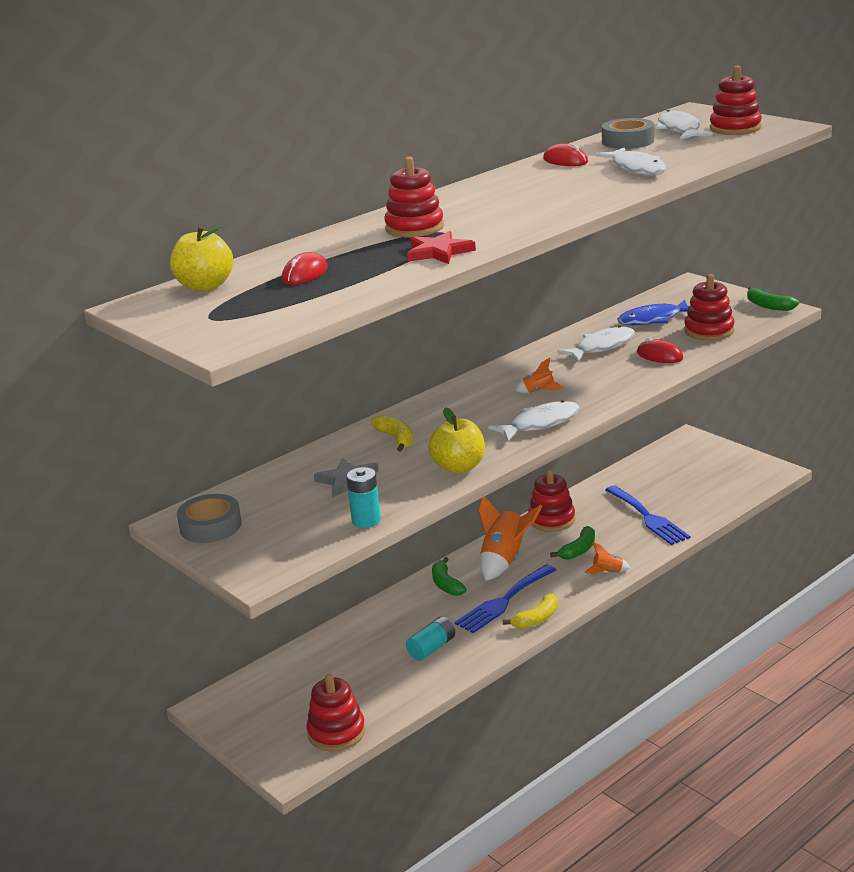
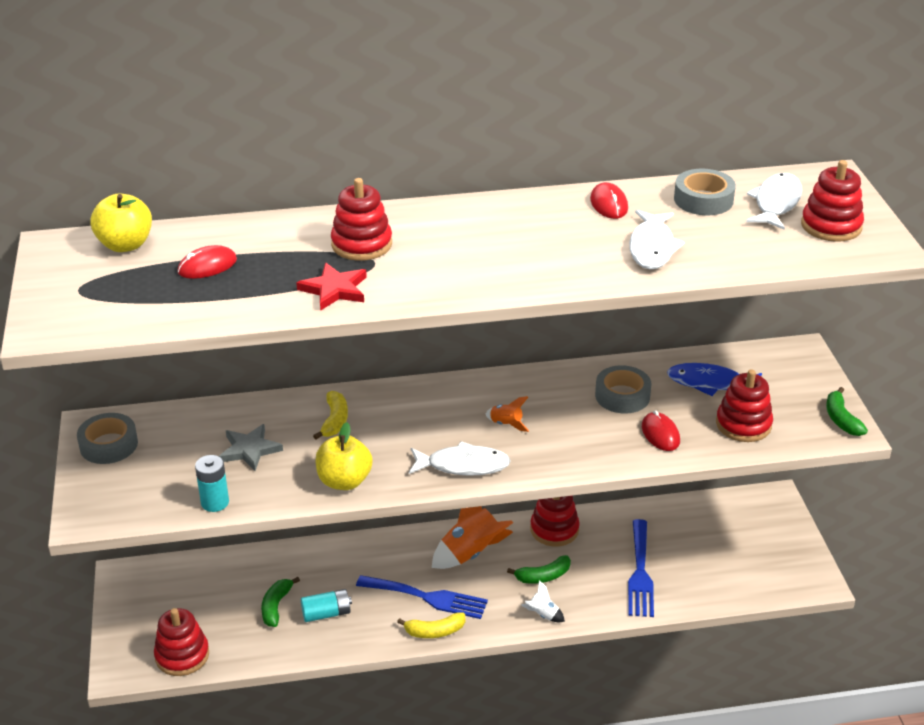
camera: 30 degrees right, 10 degrees up
green banana [432,557,466,596] -> green banana moved to [261,577,300,627]
blue fork [455,564,556,633] -> blue fork turned 150 degrees counterclockwise [356,575,488,619]
white fish [557,326,635,362] -> grey tape [595,365,652,414]
orange rocket [585,542,630,574] -> white rocket [521,580,565,622]

